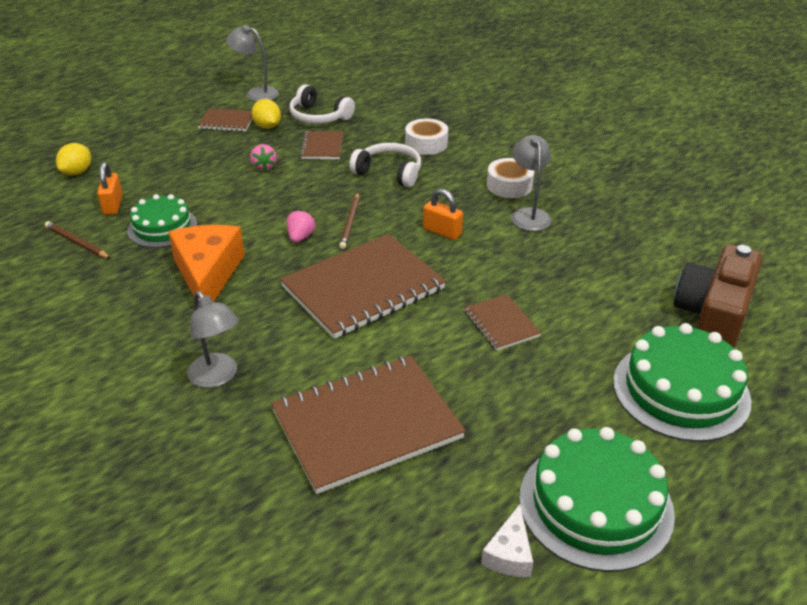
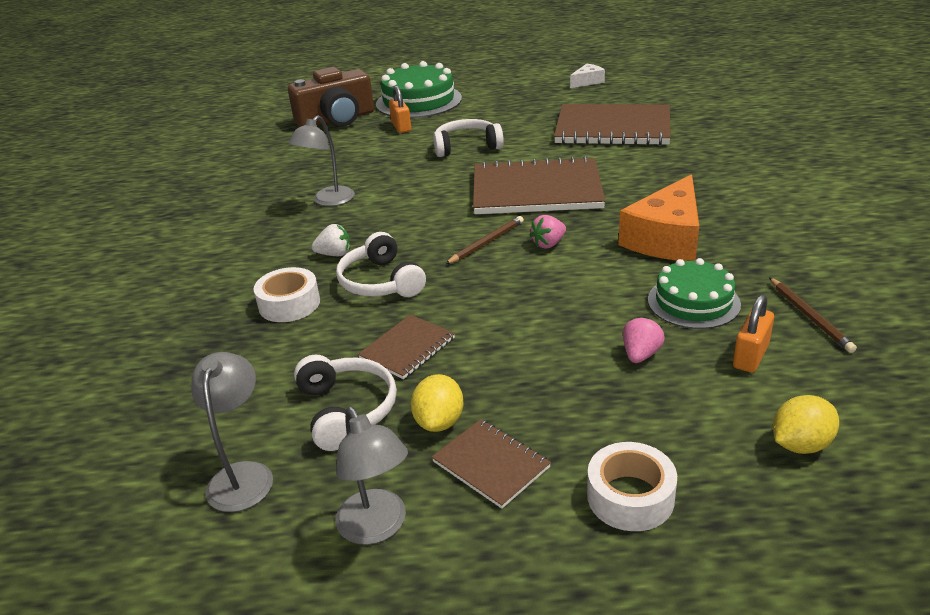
camera: 140 degrees left, 5 degrees down
grey lamp [187,291,239,388] -> grey lamp moved to [191,352,273,512]
pink strawberry [250,144,277,171] -> pink strawberry moved to [623,317,665,363]
orange padlock [423,189,463,240] -> orange padlock moved to [389,85,411,133]
brown notebook [464,294,541,351] -> white headphones [433,119,504,157]
white tape [487,158,534,198] -> white tape moved to [587,442,677,531]
green cake [519,427,675,572] -> none
none -> white strawberry [312,224,350,256]

